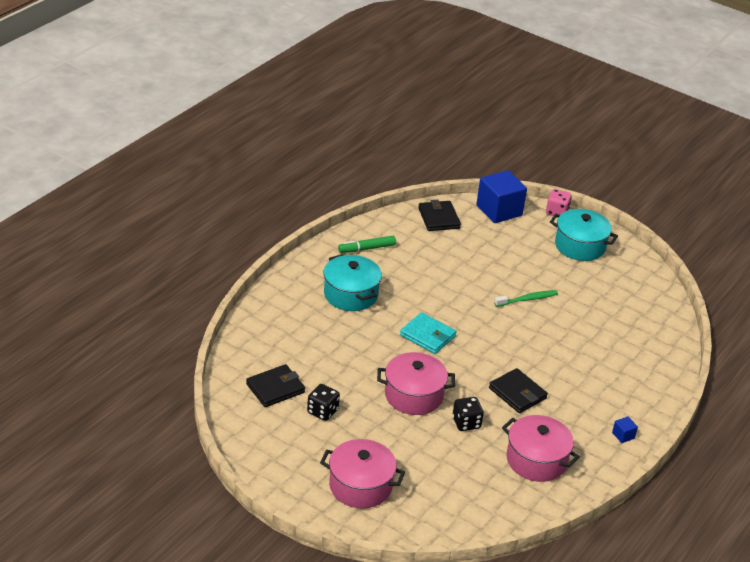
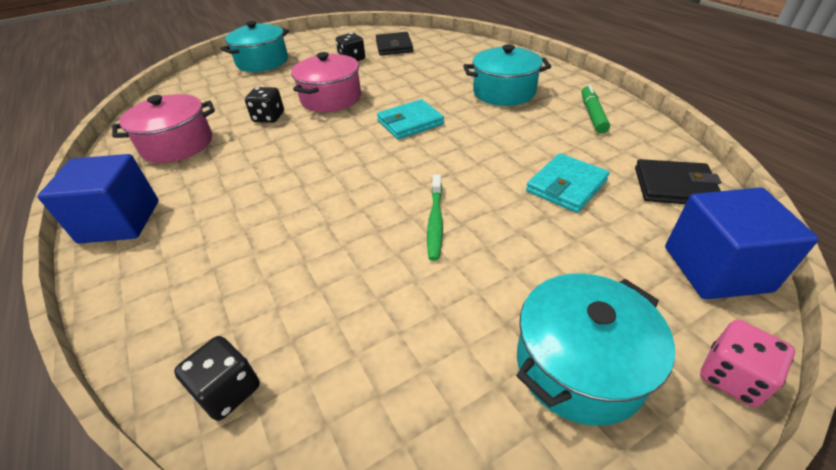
camera: 120 degrees right, 5 degrees up
pink pot [320,439,405,509] -> turquoise pot [220,21,289,72]
black wallet [489,368,548,413] -> none
blue cube [612,416,638,443] -> blue cube [37,154,159,244], size x2.45
none -> black dice [174,336,260,421]
none -> turquoise wallet [526,153,610,213]

